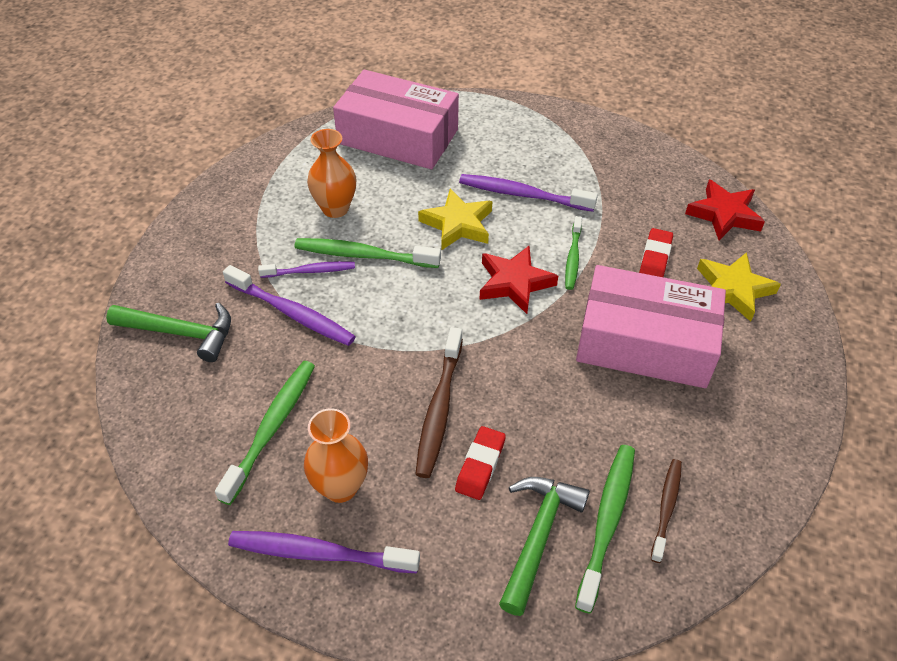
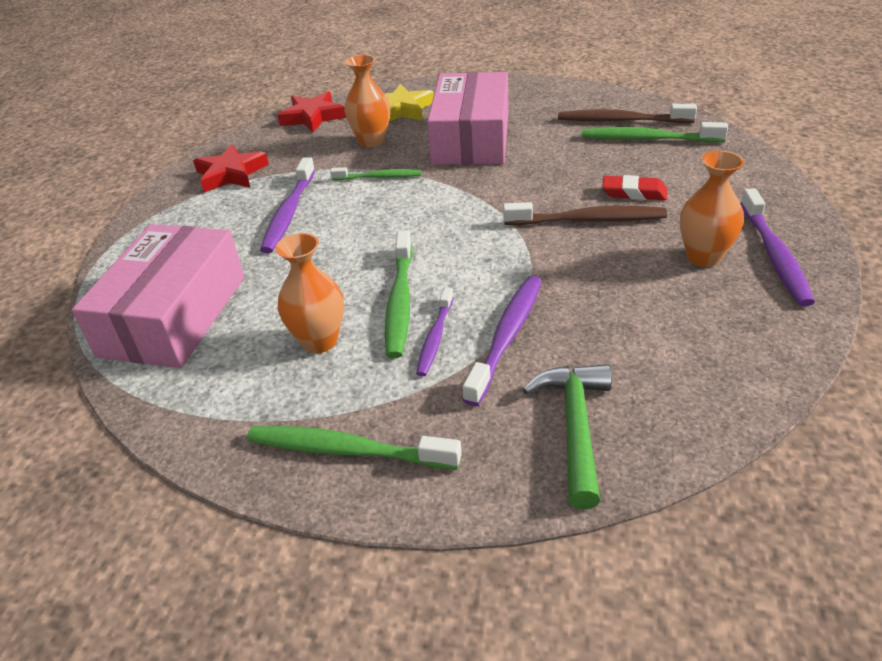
camera: 95 degrees left, 10 degrees down
green toothbrush [215,361,315,505] -> green toothbrush moved to [247,426,462,469]
purple toothbrush [258,261,355,278] -> purple toothbrush turned 150 degrees counterclockwise [416,287,454,376]
yellow star [418,189,492,251] -> none
red star [479,246,558,314] -> red star moved to [193,144,269,192]
green hammer [499,477,590,616] -> none
red eraser [639,228,673,277] -> orange vase [344,55,390,147]
brown toothbrush [651,459,682,563] -> brown toothbrush [558,104,697,123], size x1.58

